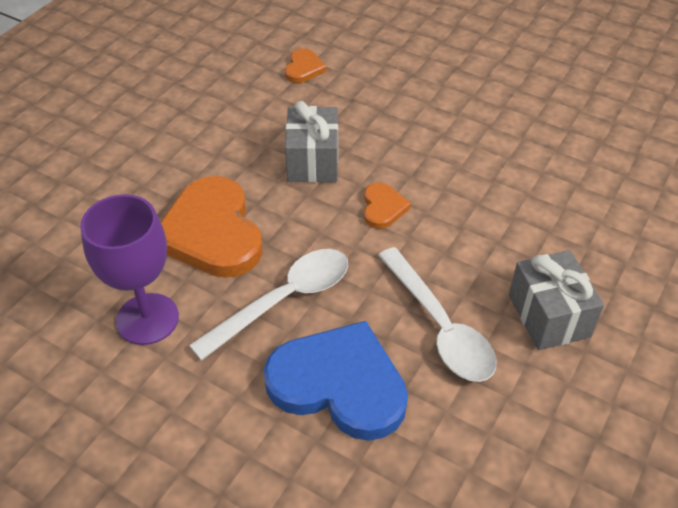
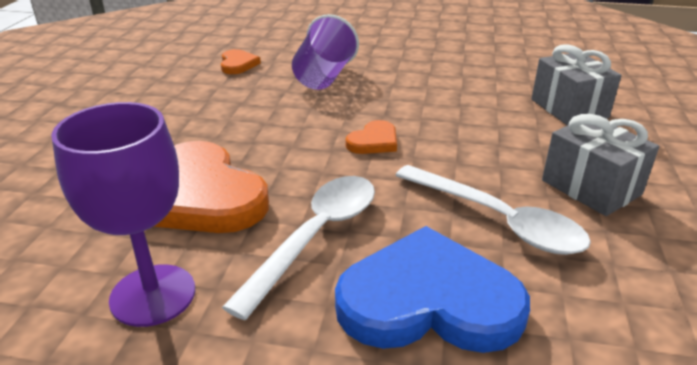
camera: 20 degrees left, 15 degrees down
grey gift [285,101,338,183] -> grey gift moved to [531,44,621,126]
orange heart [364,182,411,229] -> orange heart turned 60 degrees clockwise [346,120,397,154]
none -> purple cup [292,14,359,90]

